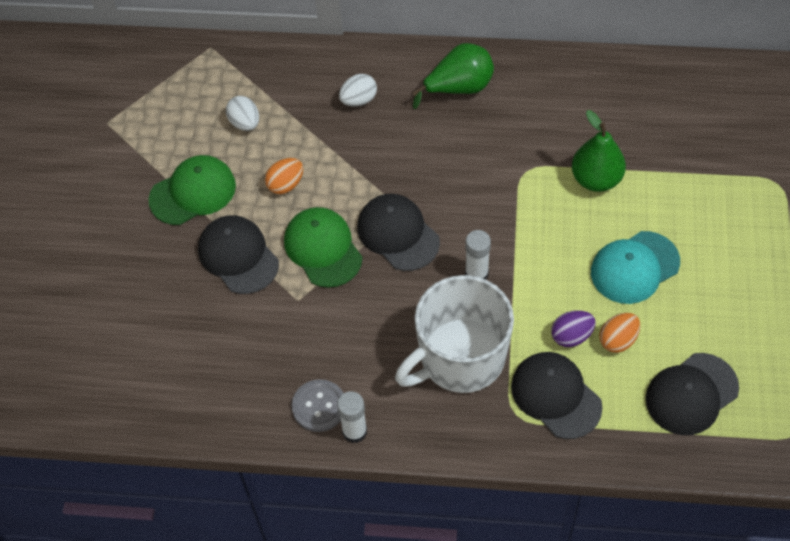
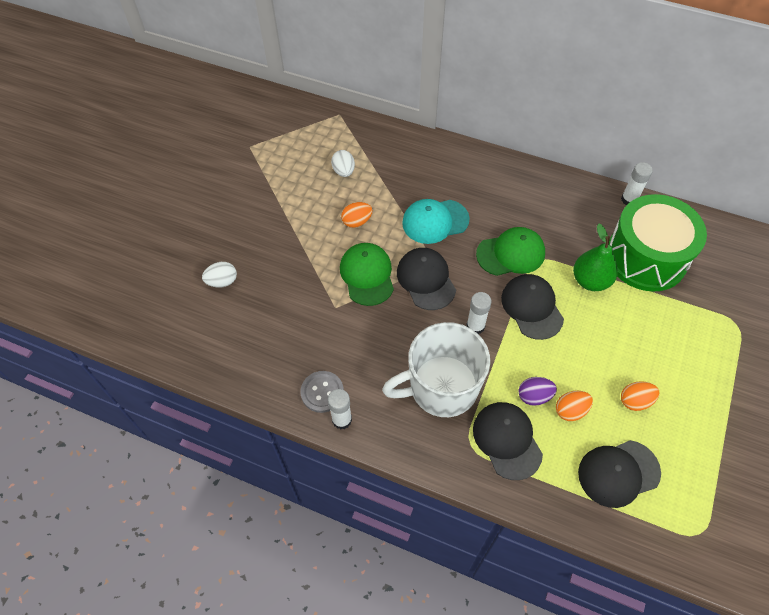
camera: 15 degrees right, 0 degrees up
green cap [149,155,236,225] -> green cap moved to [476,227,545,276]
black cap [198,215,279,294] -> black cap moved to [501,274,564,340]
white egg [339,74,377,107] -> white egg moved to [202,262,237,288]
green pear [412,43,494,109] -> none
turquoise cap [591,231,680,304] -> turquoise cap moved to [402,199,470,244]
none -> green drum [609,194,707,292]
none -> white glue stick [621,162,653,205]
none -> orange egg [621,381,659,411]

